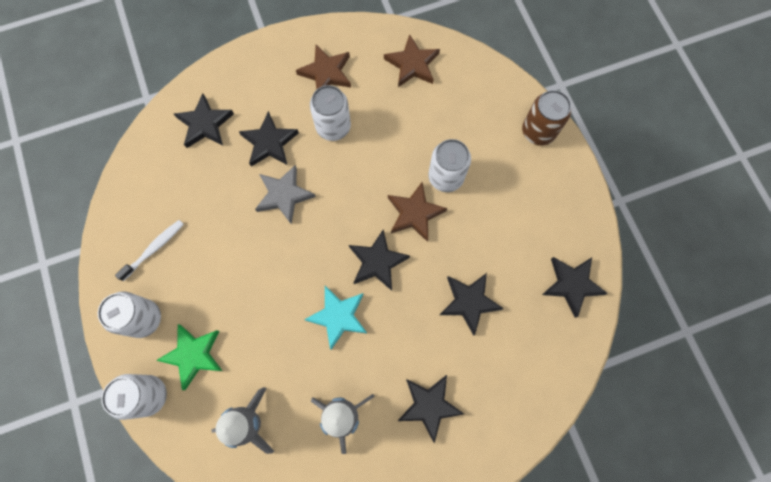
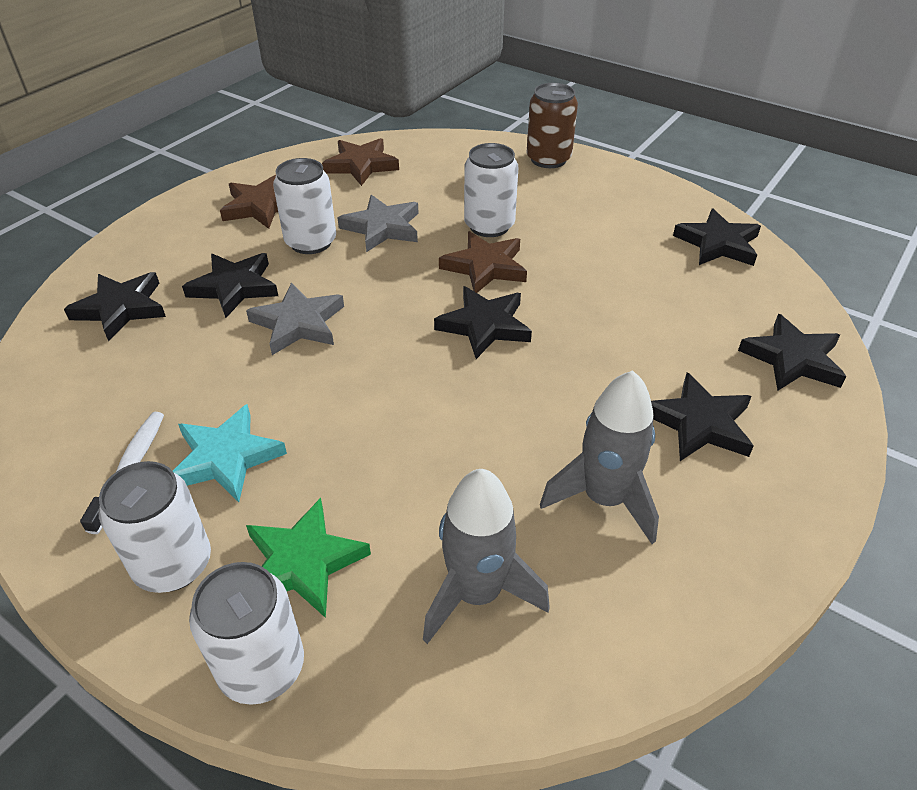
camera: 35 degrees left, 30 degrees down
turquoise star [304,286,367,350] -> turquoise star moved to [173,404,287,502]
black star [440,273,504,336] -> black star moved to [738,314,847,391]
none -> grey star [338,195,419,252]

